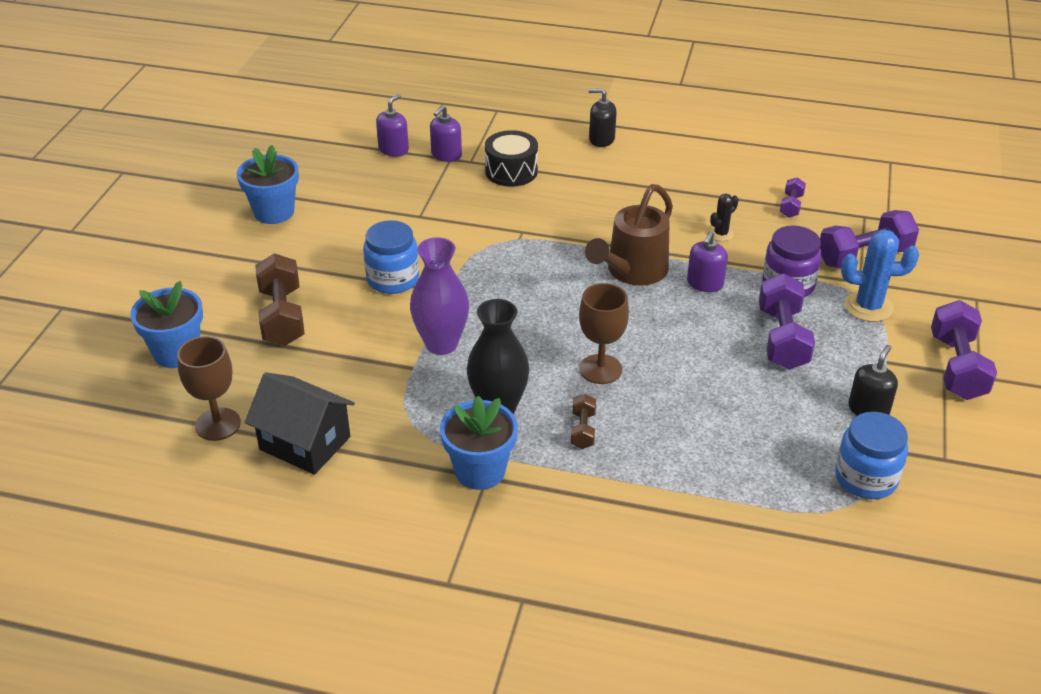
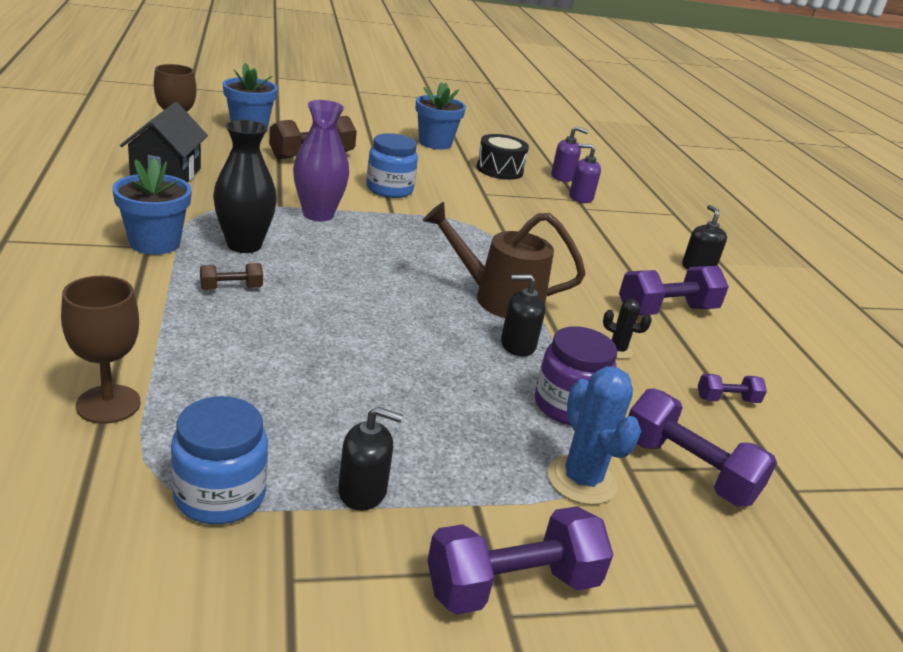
camera: 60 degrees right, 10 degrees down
black drum [485,130,538,187] -> black drum moved to [477,134,529,180]
brown goblet [579,283,629,384] -> brown goblet moved to [61,276,141,424]
purple soap dispenser [687,231,728,292] -> black soap dispenser [501,274,545,356]
purple dumbbell [759,273,815,370] -> purple dumbbell moved to [619,266,729,315]

